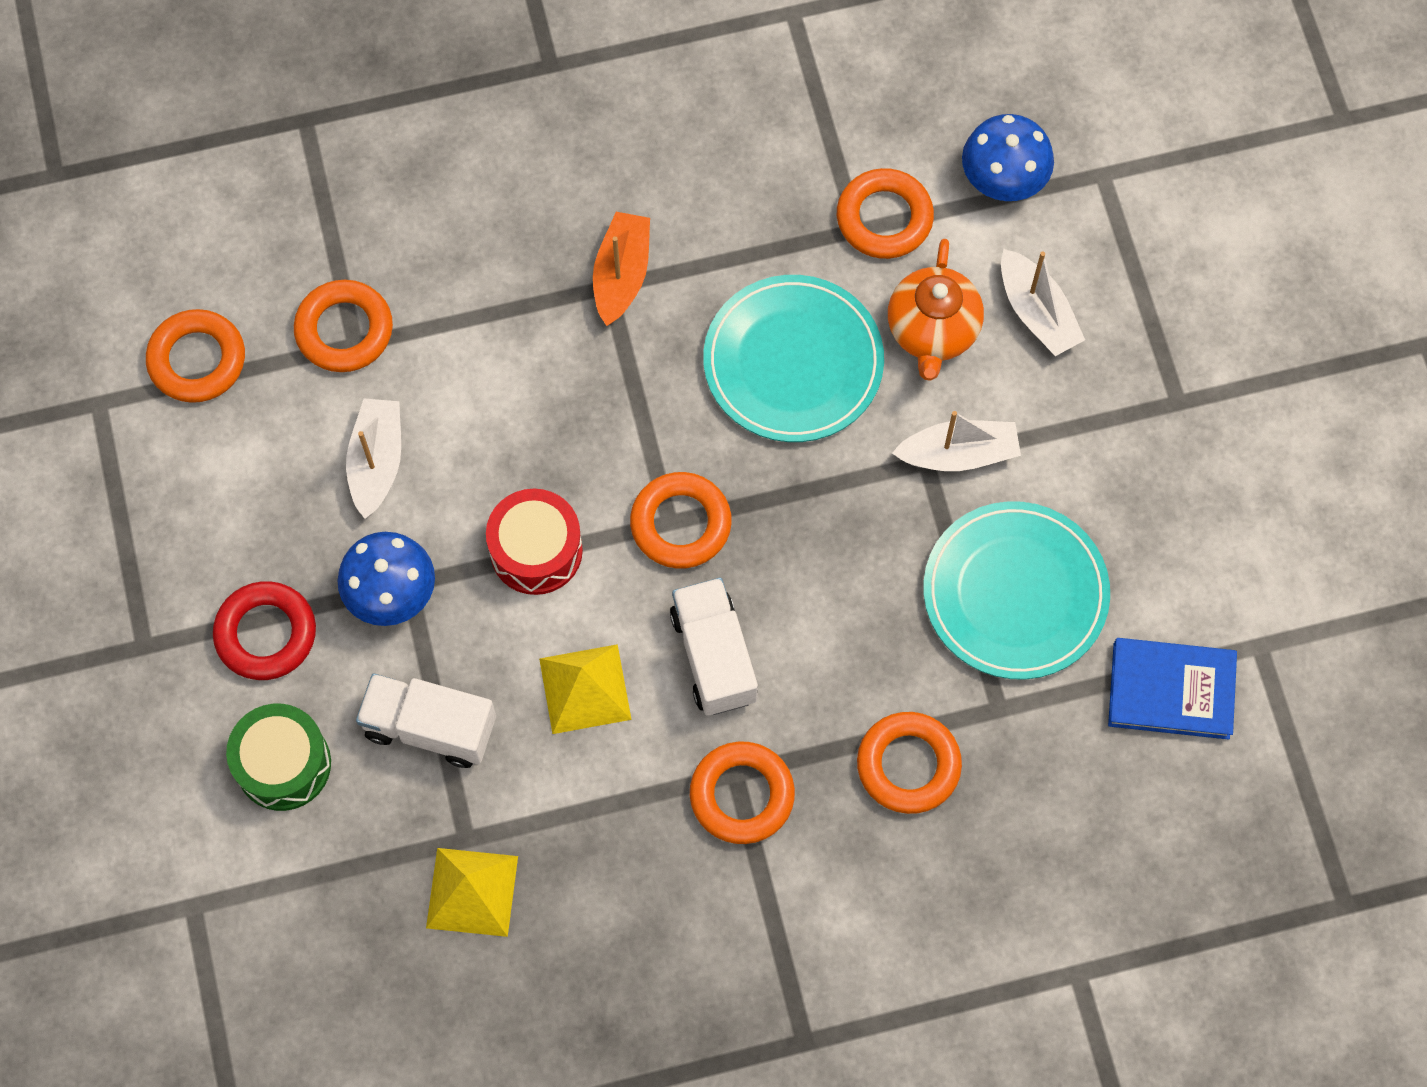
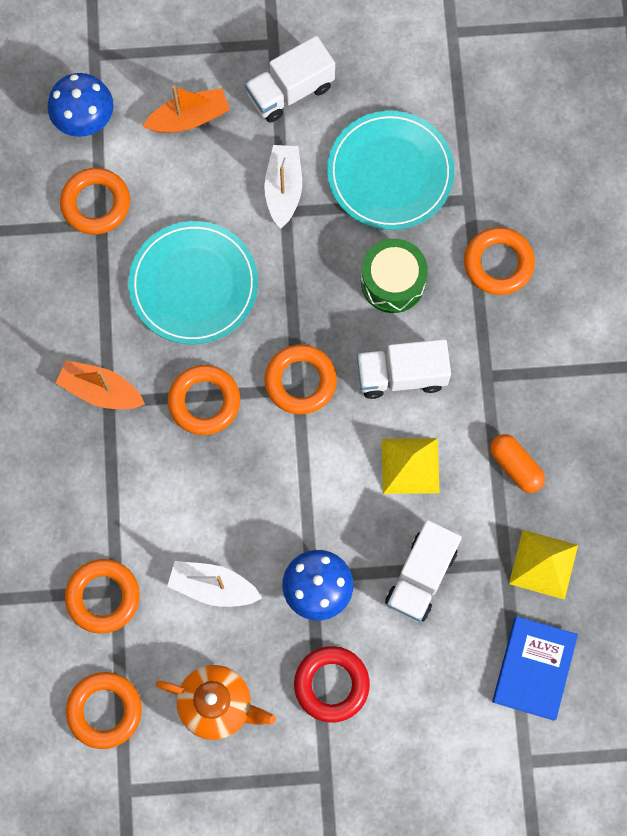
camera: 80 degrees left, 5 degrees up
green drum [226,704,331,811] -> green drum moved to [361,239,428,313]
red drum [486,489,583,595] -> none
orange ring [690,741,795,844] -> orange ring moved to [168,365,240,435]
orange teapot [888,239,984,381] -> orange teapot moved to [156,665,276,740]
white boat [1001,249,1085,356] -> orange boat [143,85,230,133]
blue book [1108,638,1237,740] -> blue book moved to [492,616,578,721]
none -> white truck [245,36,335,123]
none -> orange capsule [490,434,545,493]

